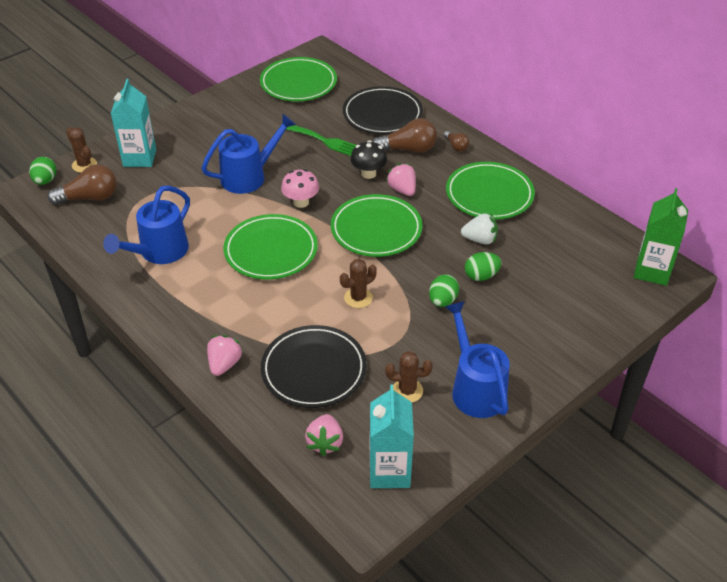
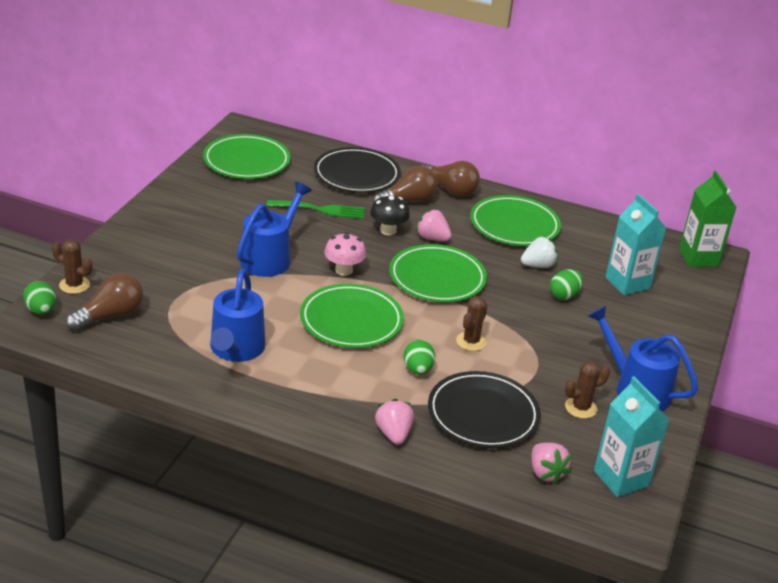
camera: 30 degrees left, 10 degrees down
turquoise carton [111,79,156,167] -> turquoise carton moved to [605,194,667,295]
green egg [429,274,459,307] -> green egg moved to [403,340,435,375]
brown light bulb [444,131,469,151] -> brown light bulb [421,161,480,197], size x1.85

